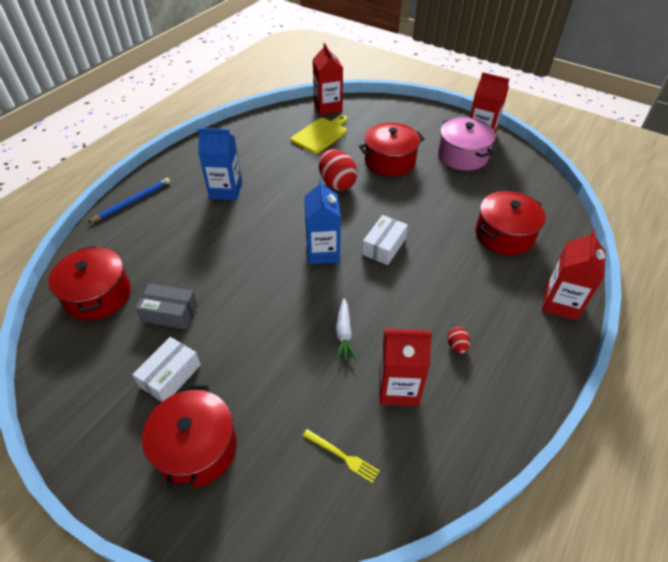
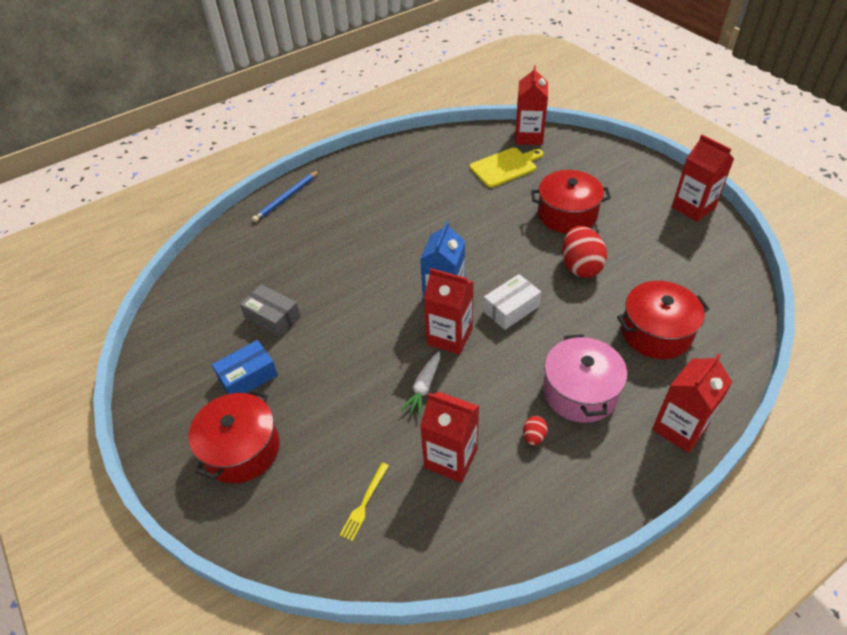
camera: 25 degrees right, 0 degrees up
red pot [48,246,131,321] -> none
blue pencil [88,178,171,223] -> blue pencil turned 150 degrees clockwise [252,170,320,222]
white box [132,337,201,402] -> blue box [212,340,278,394]
blue carton [198,128,242,200] -> none
yellow fork [303,429,380,483] -> yellow fork turned 60 degrees clockwise [340,463,389,541]
red egg [319,149,358,191] -> red egg moved to [562,226,607,278]
pink pot [438,117,496,171] -> pink pot moved to [543,334,627,423]
none -> red carton [423,268,473,355]

